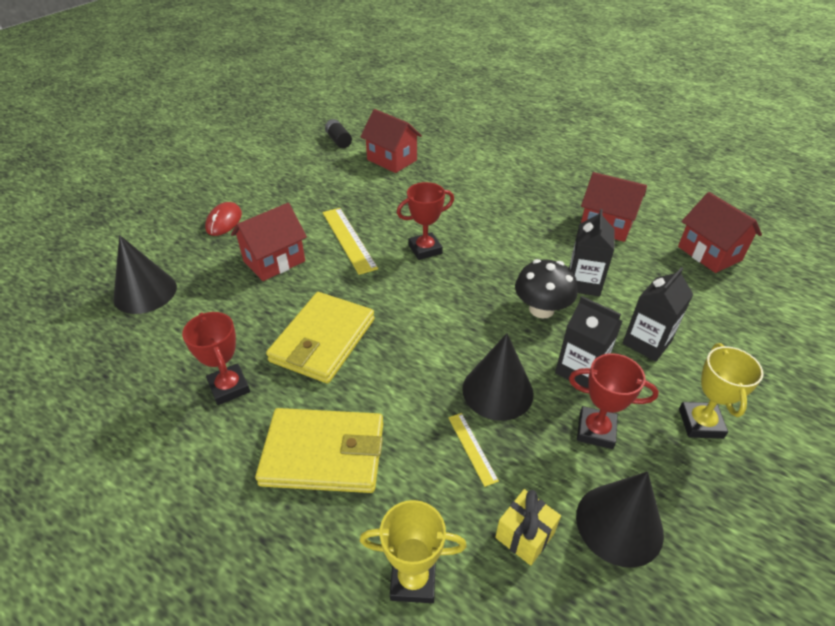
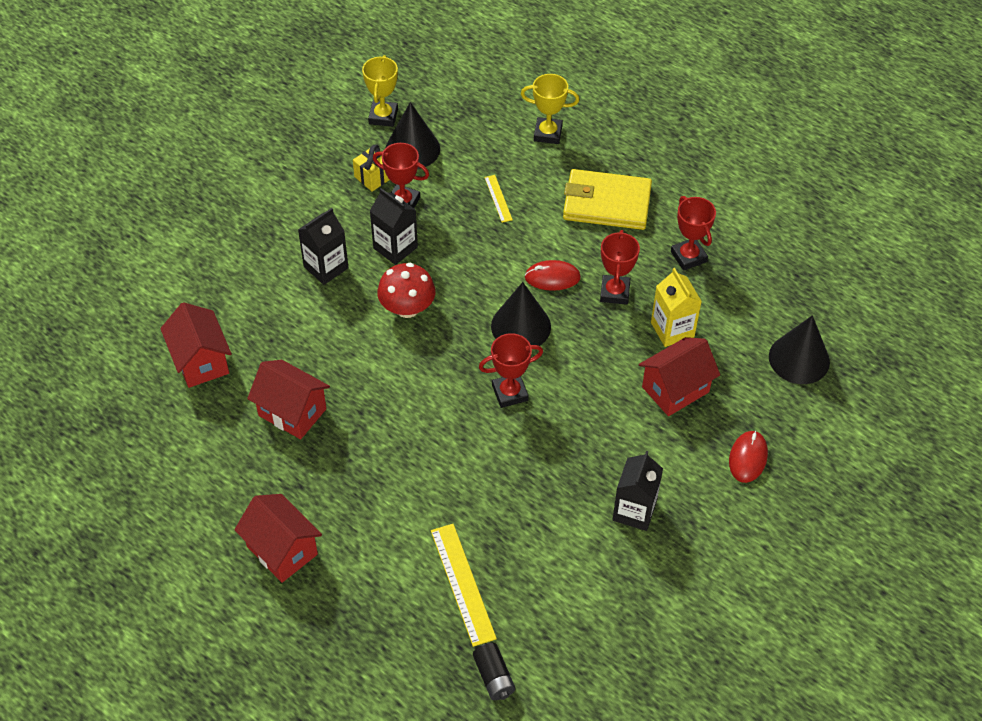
camera: 175 degrees left, 10 degrees up
yellow wallet [266,292,375,383] -> red trophy [600,230,640,305]
yellow ruler [322,208,378,275] -> yellow ruler moved to [431,524,497,647]
black battery [325,119,352,148] -> black battery moved to [473,643,515,700]
red house [360,109,422,173] -> red house moved to [234,494,322,583]
black cone [462,333,534,421] -> black cone moved to [491,282,551,346]
yellow gift [495,489,561,565] -> yellow gift moved to [353,144,390,192]
black mushroom [515,259,577,319] -> red mushroom [377,263,436,318]
black carton [569,209,615,297] -> black carton moved to [612,451,663,531]
yellow trophy [679,343,763,439] -> yellow trophy moved to [362,55,398,127]
none -> red mouse [525,260,581,291]
none -> yellow carton [651,268,702,347]

